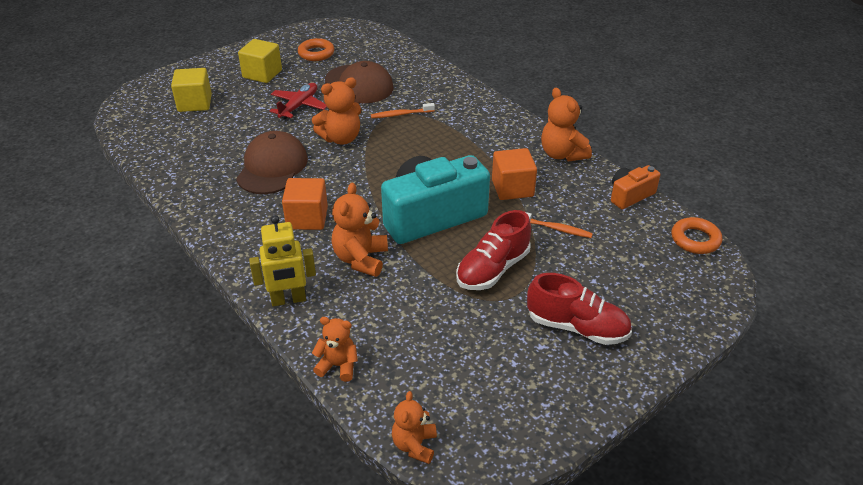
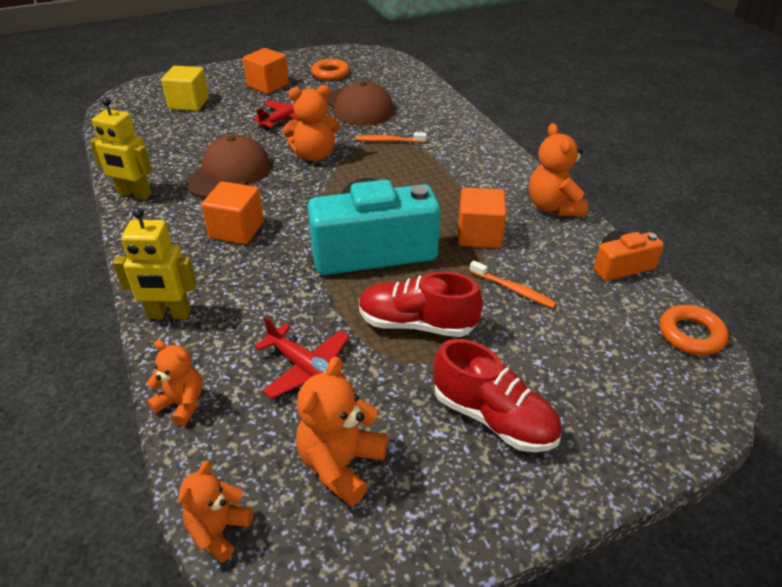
camera: 15 degrees right, 0 degrees up
yellow cube [238,39,282,83] -> orange cube [243,48,289,94]
orange teddy bear [332,183,388,277] -> orange teddy bear moved to [296,357,388,506]
red shoe [456,210,531,290] -> red shoe turned 45 degrees clockwise [359,272,483,337]
none -> yellow robot [90,97,152,200]
none -> red plane [254,316,350,399]

